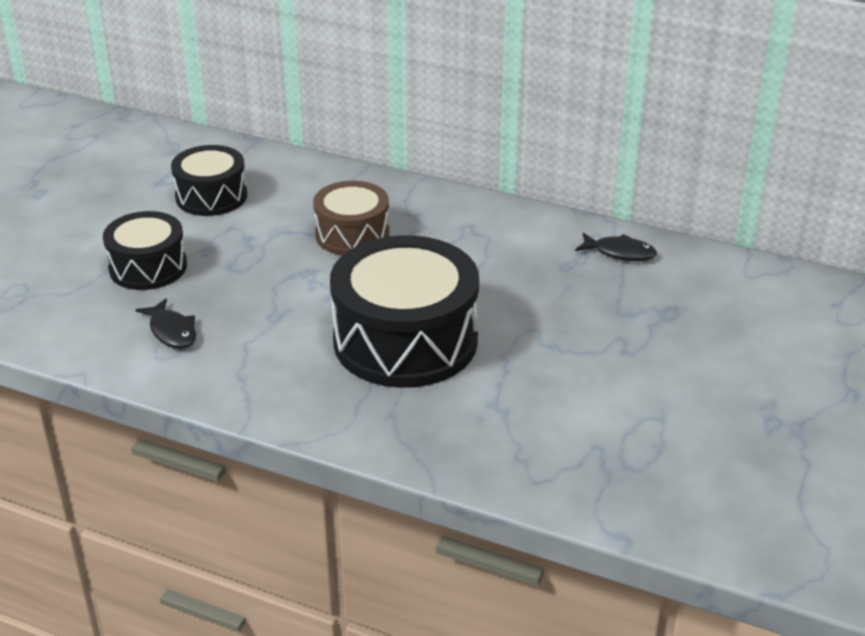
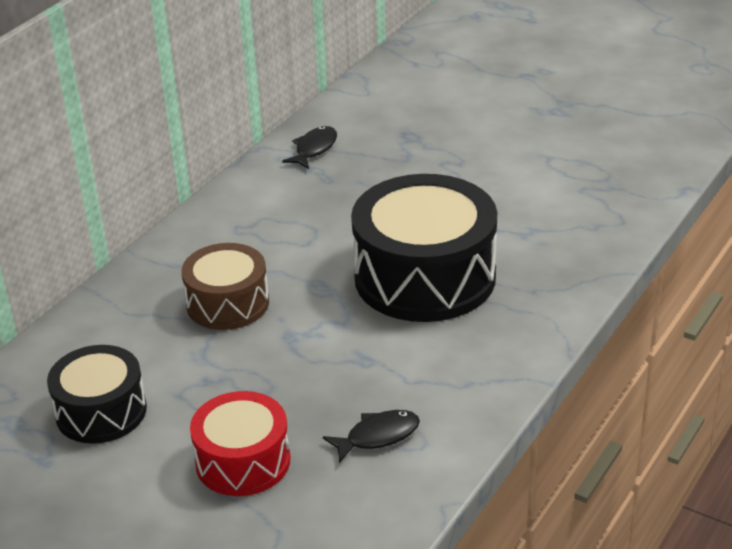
camera: 80 degrees left, 0 degrees up
black drum [103,211,187,290] -> red drum [190,391,290,496]

